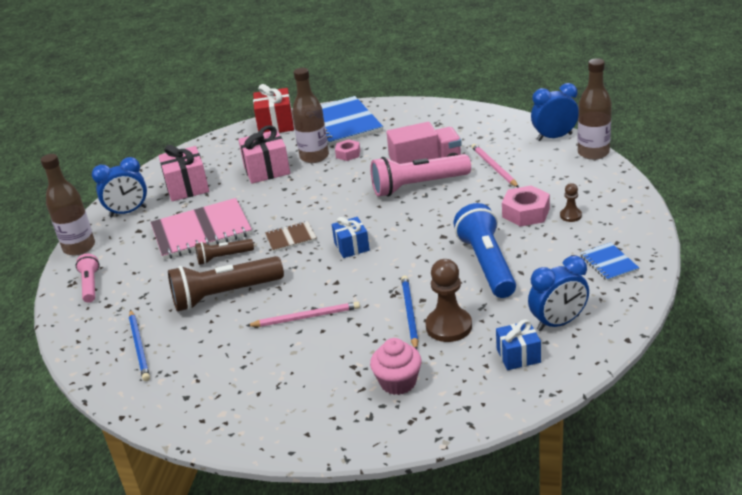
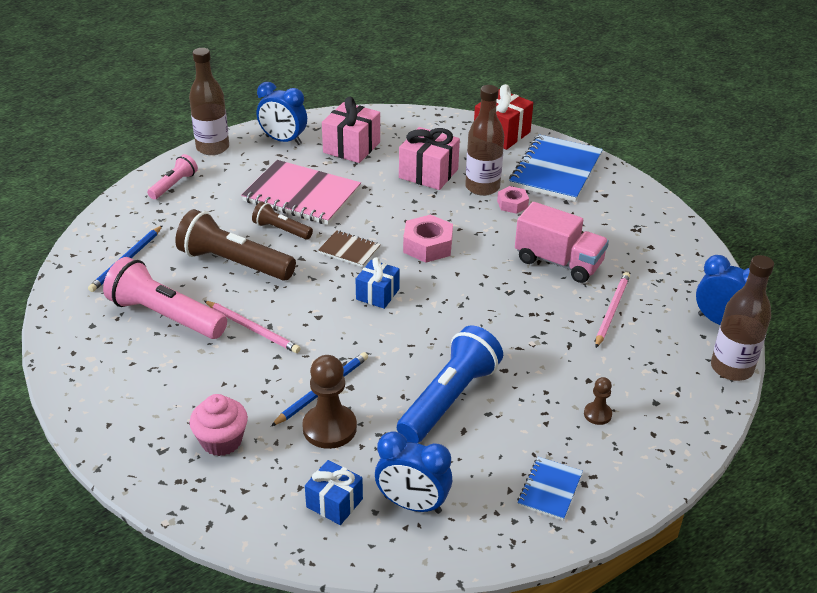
camera: 40 degrees right, 5 degrees up
pink flashlight [371,154,471,197] -> pink flashlight moved to [103,257,227,339]
pink nut [502,185,550,227] -> pink nut moved to [403,215,453,263]

